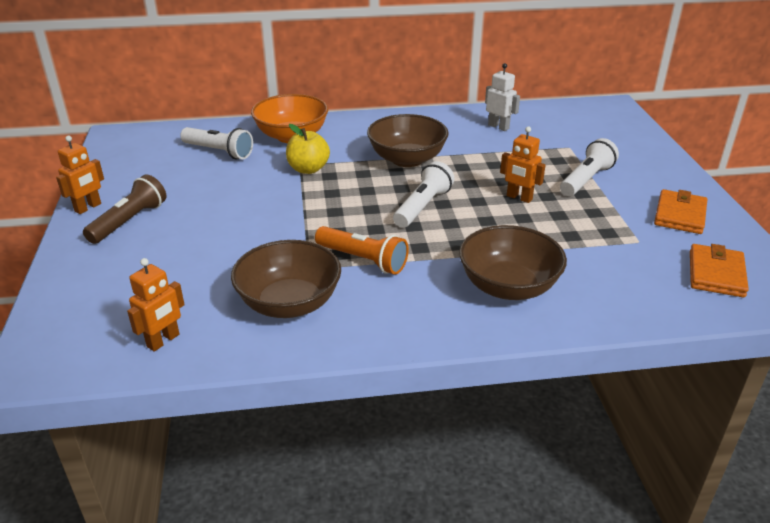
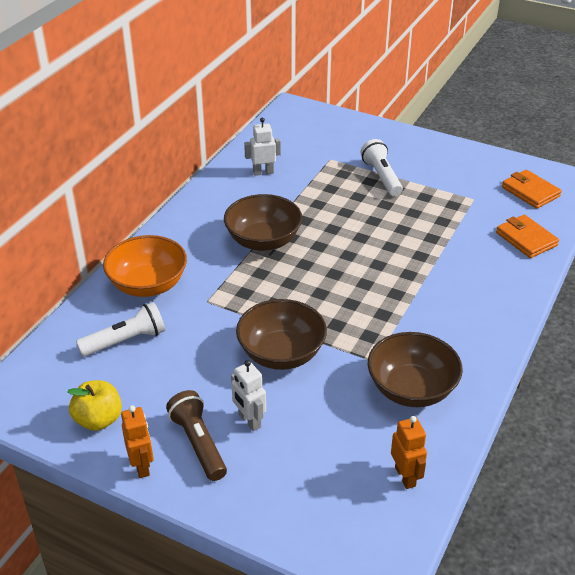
camera: 55 degrees left, 5 degrees up
yellow apple [286,124,330,174] -> yellow apple moved to [67,380,122,431]
orange flashlight [315,226,409,274] -> none
white flashlight [393,161,454,228] -> none
brown bowl [459,225,567,300] -> brown bowl moved to [236,299,327,370]
orange robot [500,126,546,203] -> none
orange wallet [654,189,707,234] -> orange wallet moved to [496,215,559,258]
none -> white robot [231,360,266,431]

